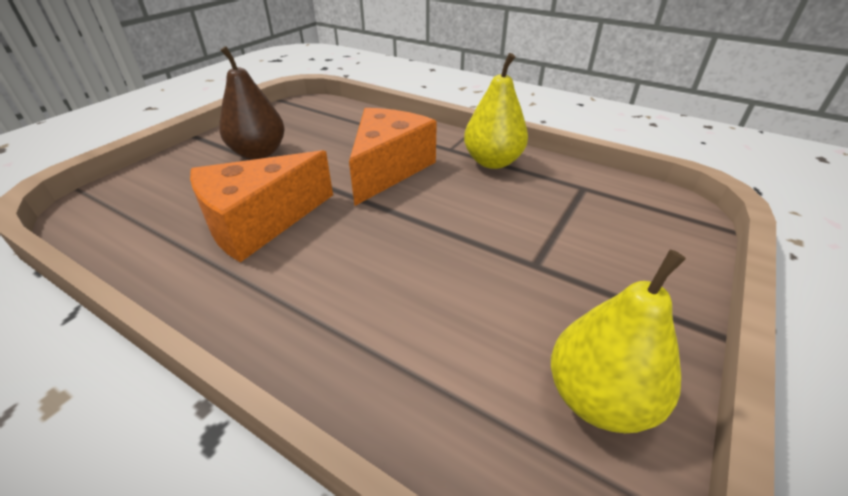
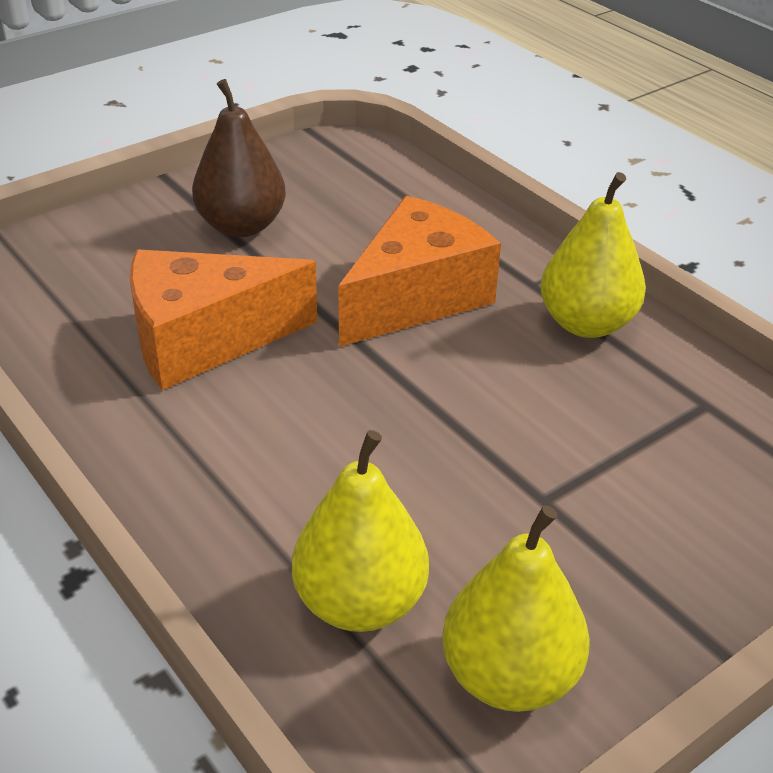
camera: 20 degrees right, 0 degrees up
none -> yellow pear [292,430,429,632]

